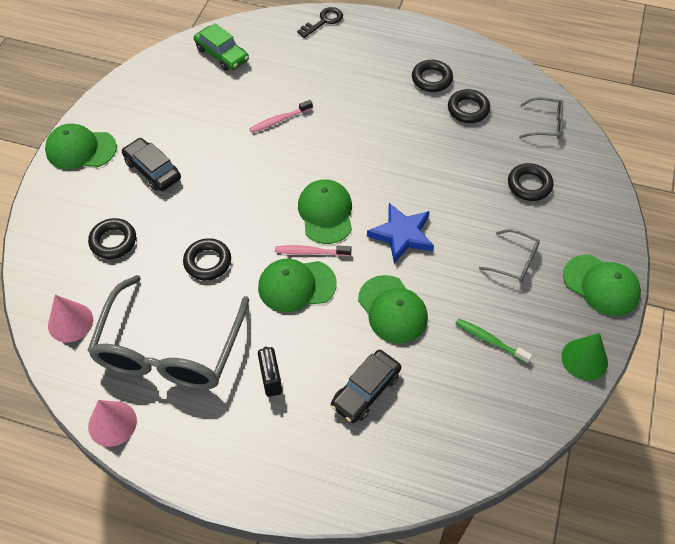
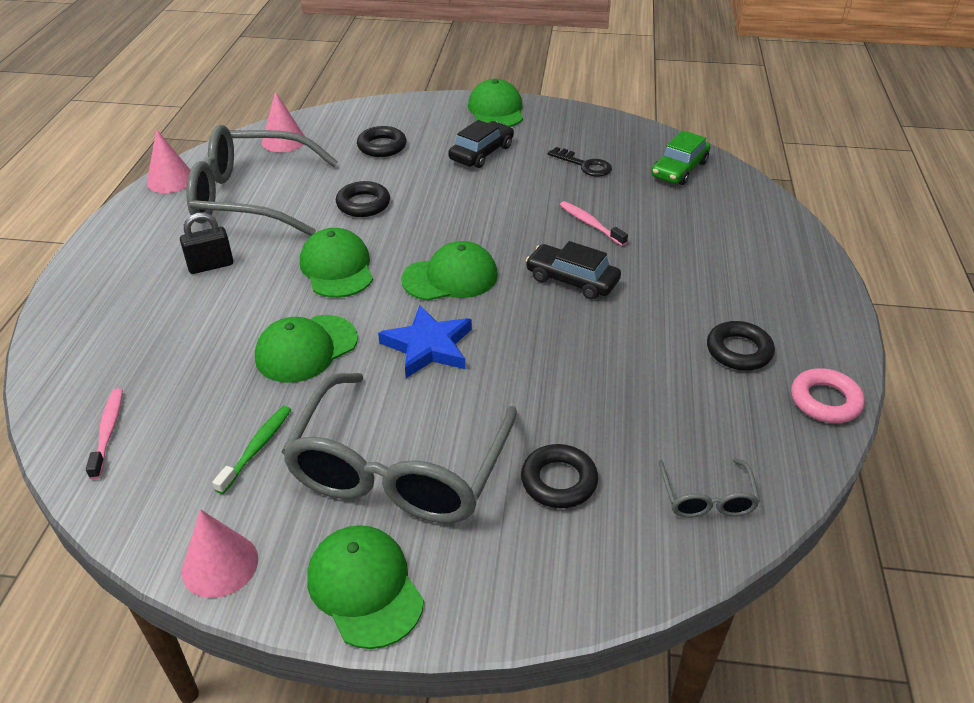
camera: 80 degrees right, 15 degrees down
pink toothbrush [275,245,351,256] -> pink toothbrush moved to [86,388,123,480]
black key [297,7,343,38] -> black key moved to [548,147,612,177]
black car [331,350,401,423] -> black car moved to [526,241,621,300]
black ring [448,89,490,123] -> none
grey glasses [479,229,540,283] -> grey glasses [281,373,517,523], size x2.33
green cone [561,333,608,380] -> pink cone [182,509,258,598]
green cap [563,254,641,316] -> green cap turned 120 degrees clockwise [307,525,424,649]
none -> pink ring [791,368,865,423]

